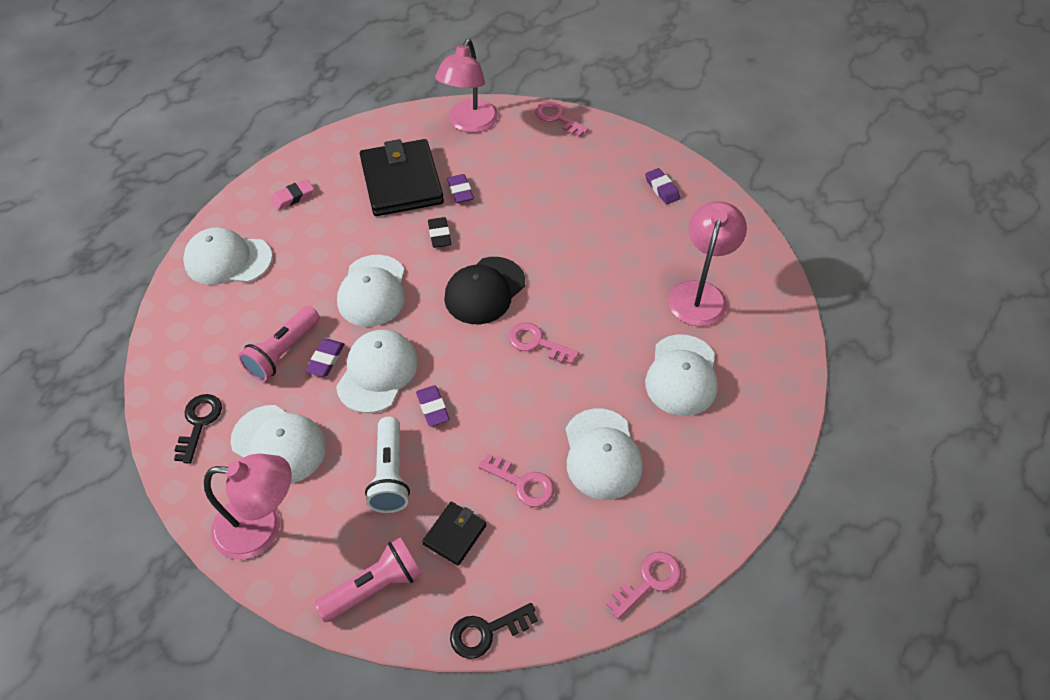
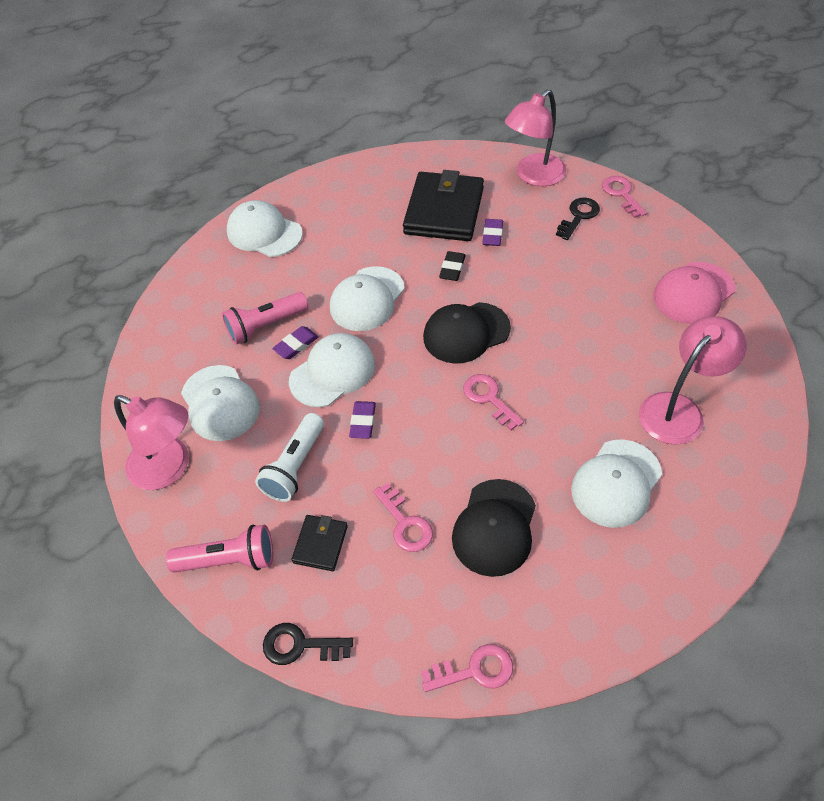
camera: 30 degrees right, 0 degrees up
black key [174,394,222,464] -> black key moved to [556,198,600,240]
pink eraser [271,179,314,210] -> none
black wallet [422,502,486,566] -> black wallet turned 45 degrees counterclockwise [292,515,348,571]
white cap [566,409,643,500] -> black cap [452,479,536,577]
purple eraser [645,168,680,204] -> pink cap [653,262,735,324]

